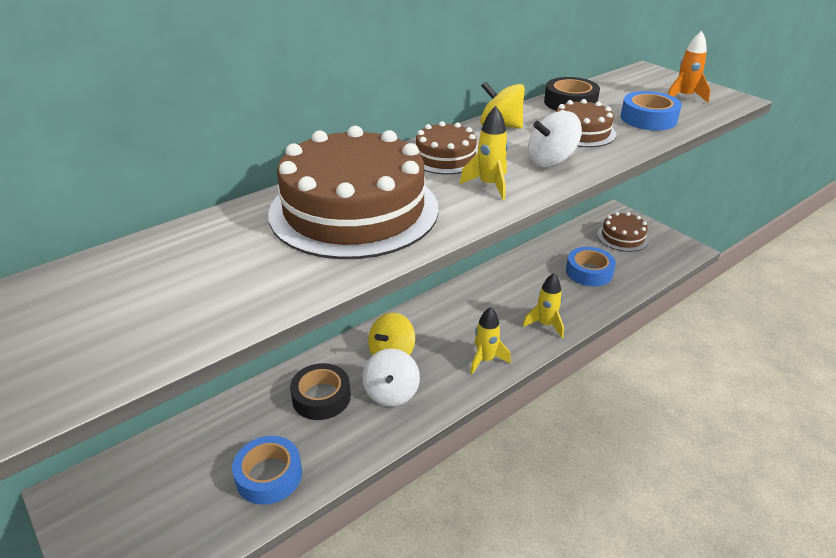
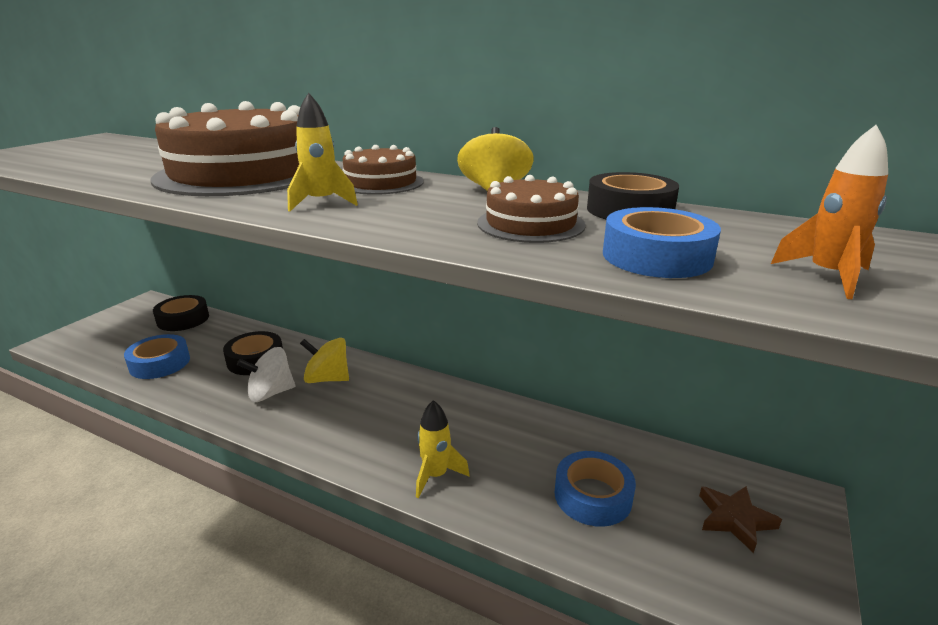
camera: 65 degrees right, 10 degrees down
yellow rocket [470,307,511,374] -> none
white spinning top [528,111,582,167] -> none
brown cake [597,212,649,252] -> brown star [699,486,782,553]
none -> black tape [153,295,209,331]

